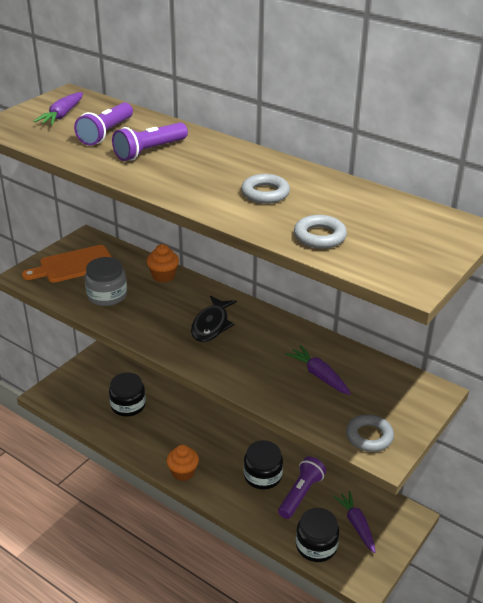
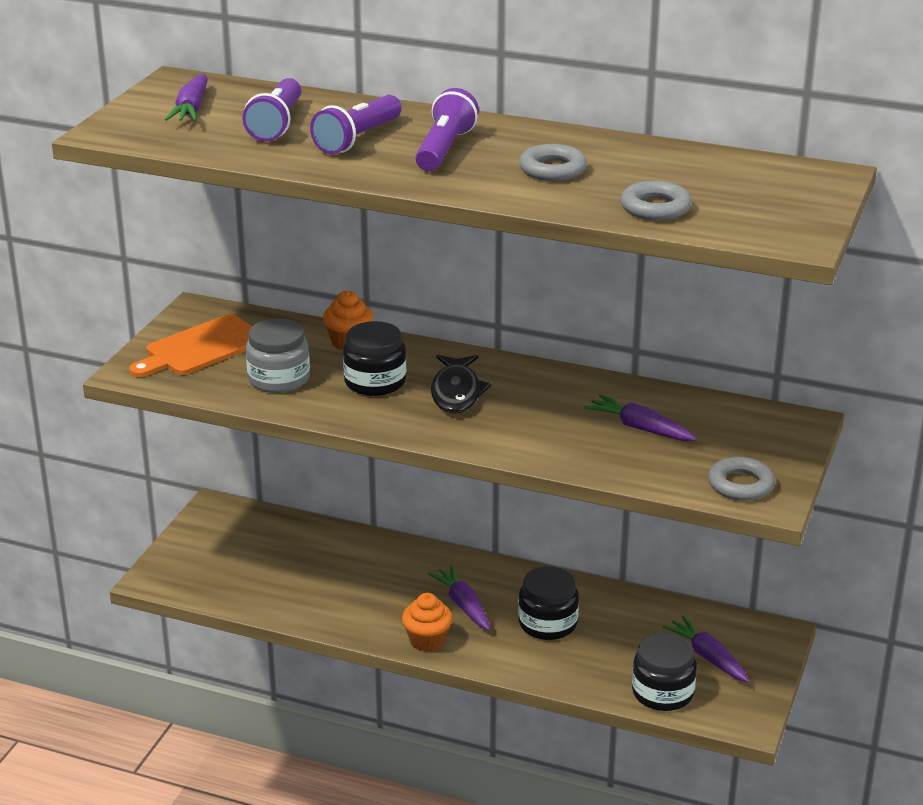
camera: 15 degrees left, 5 degrees down
black jar [109,372,146,417] -> black jar moved to [343,321,406,396]
purple flashlight [278,457,326,519] -> purple flashlight moved to [415,88,479,171]
none -> purple carrot [428,565,490,631]

